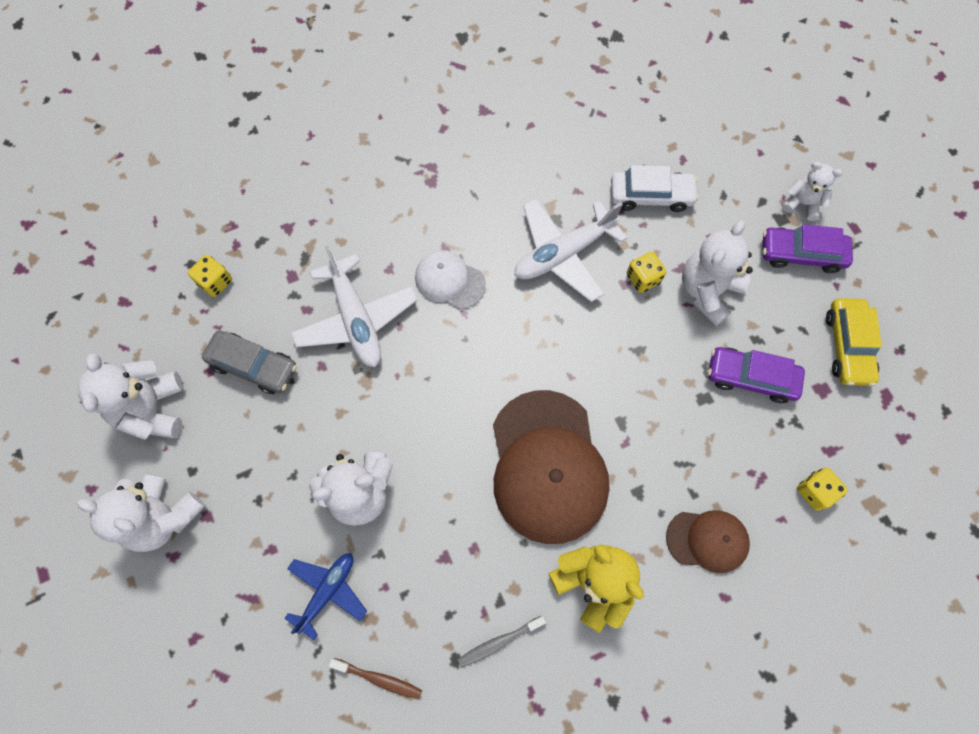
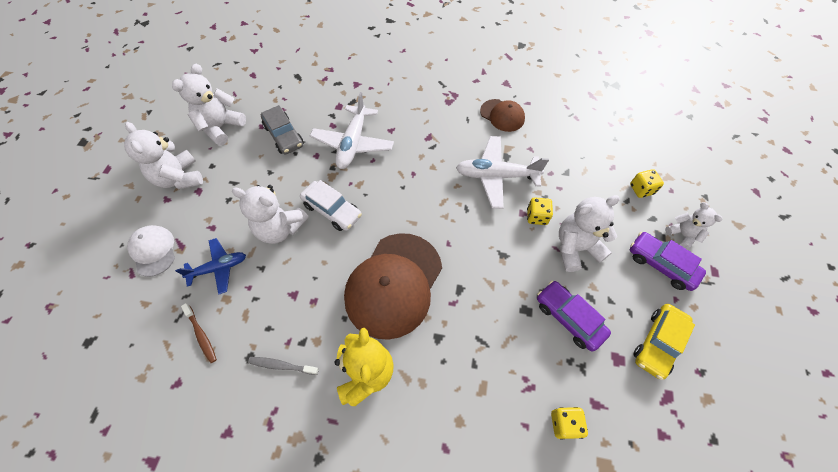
camera: 35 degrees right, 10 degrees down
yellow dice [188,255,232,297] -> yellow dice moved to [630,169,664,198]
white cap [415,250,486,309] -> white cap moved to [127,225,175,277]
white car [611,165,699,212] -> white car moved to [300,180,362,231]
brown cap [666,510,750,573] -> brown cap moved to [480,99,525,132]

